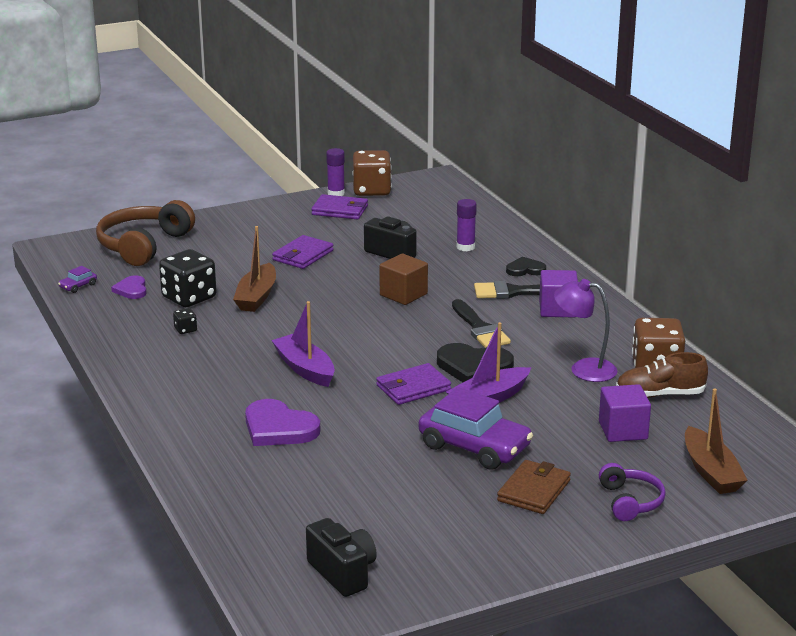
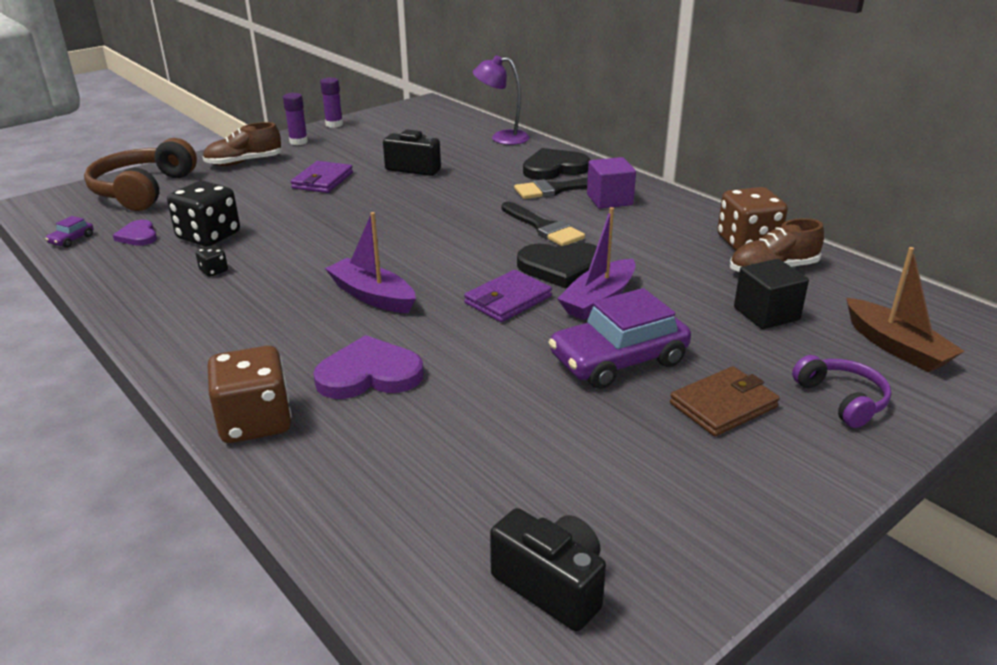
camera: 15 degrees left, 5 degrees up
brown boat [233,226,276,312] -> none
purple heart [245,399,320,446] -> purple heart turned 150 degrees clockwise [313,335,424,399]
purple wallet [311,194,368,219] -> none
brown dice [352,150,392,196] -> brown dice moved to [208,346,292,443]
brown cube [380,254,428,305] -> none
purple car [419,387,533,470] -> purple car turned 135 degrees clockwise [549,288,691,389]
purple glue stick [456,199,477,251] -> purple glue stick moved to [283,93,308,145]
brown wallet [497,460,571,514] -> brown wallet turned 45 degrees clockwise [670,366,780,436]
black heart [506,257,546,276] -> black heart [523,148,591,180], size x1.71
purple lamp [554,279,617,382] -> purple lamp moved to [473,55,529,145]
purple cube [599,384,651,442] -> black cube [734,259,809,329]
none -> brown shoe [202,122,282,166]

